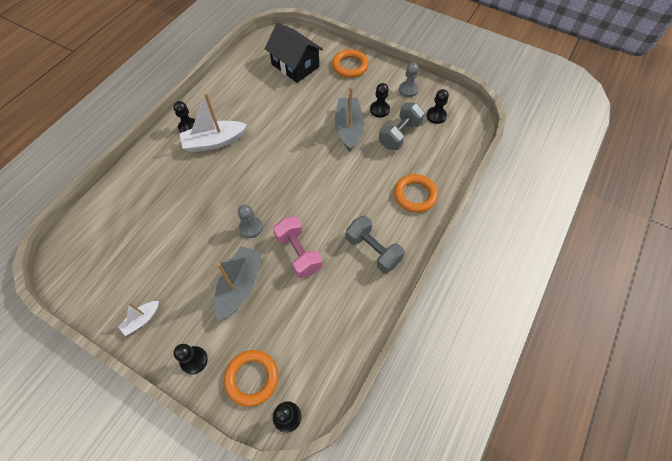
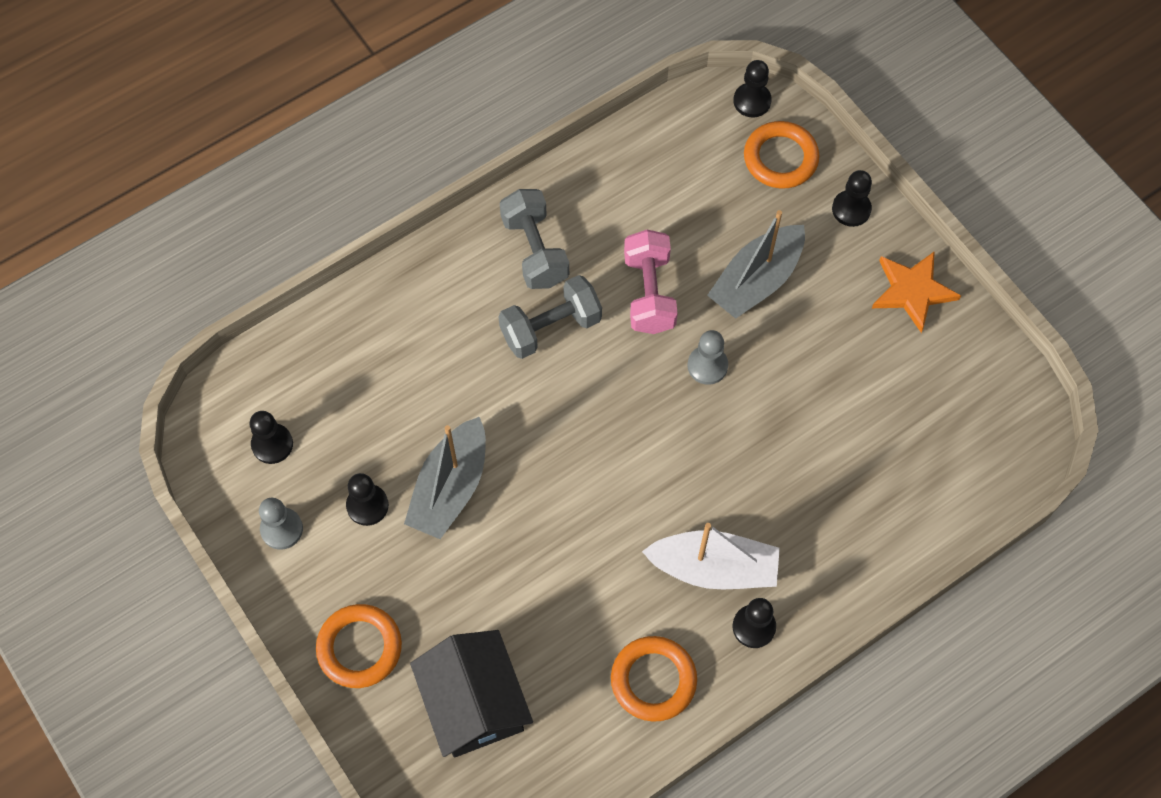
camera: 155 degrees left, 5 degrees up
white boat [118,301,159,336] -> orange star [872,251,961,333]
grey dumbbell [379,103,425,150] -> grey dumbbell moved to [498,275,602,359]
orange ring [394,174,438,213] -> orange ring moved to [611,636,697,722]

